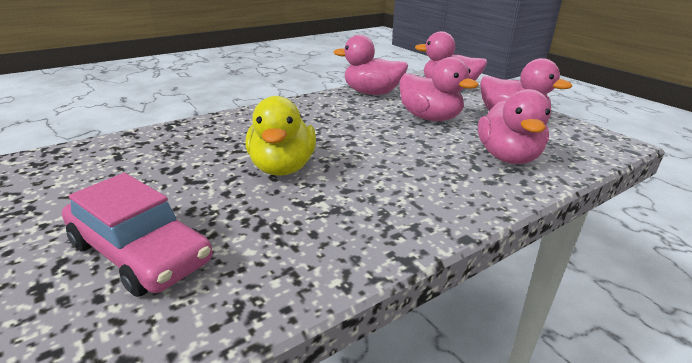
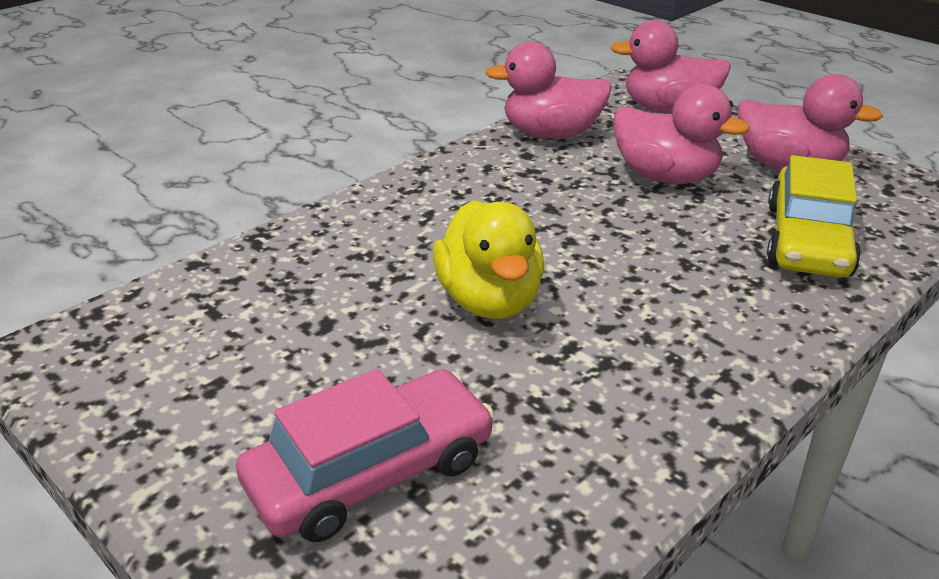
camera: 10 degrees left, 5 degrees up
pink car [62,173,212,297] -> pink car turned 60 degrees counterclockwise [236,369,494,542]
pink duck [478,89,551,164] -> yellow car [767,155,861,278]

